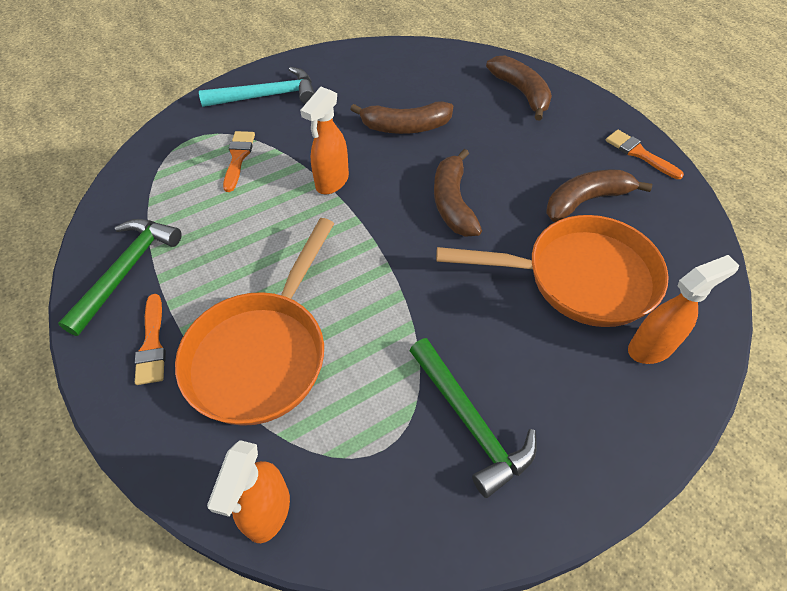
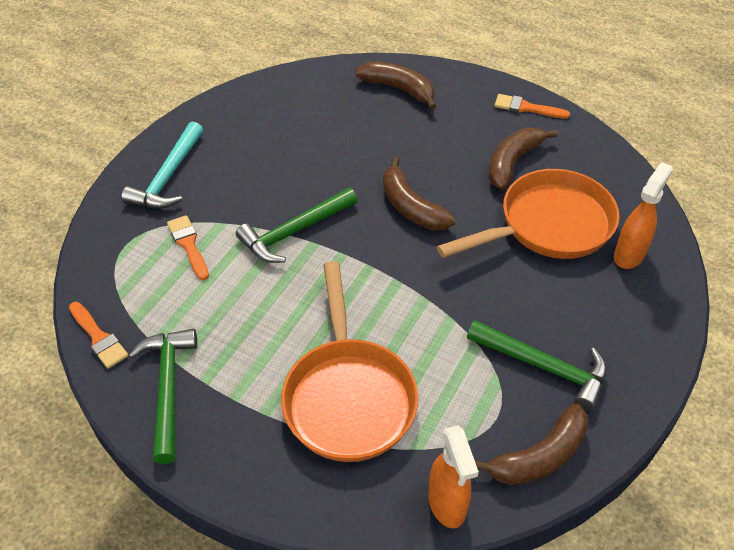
camera: 30 degrees left, 5 degrees down
orange brush [135,294,166,385] -> orange brush moved to [69,302,129,369]
turquoise hammer [199,67,315,107] -> turquoise hammer turned 150 degrees clockwise [122,122,203,209]
orange spray bottle [300,87,349,194] -> green hammer [236,188,358,263]
brown banana [350,101,453,134] -> brown banana moved to [475,403,589,485]

